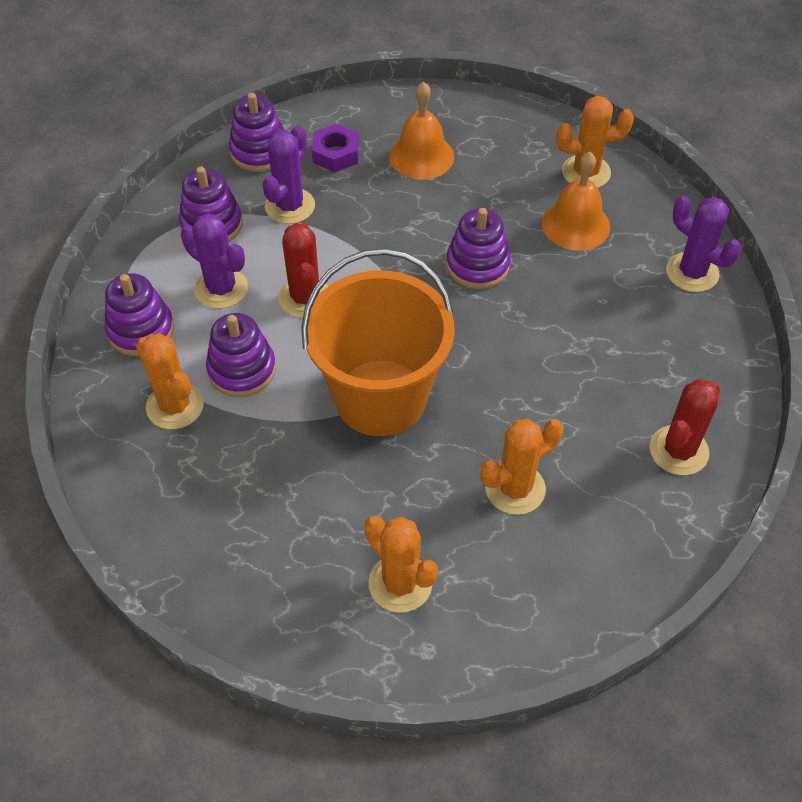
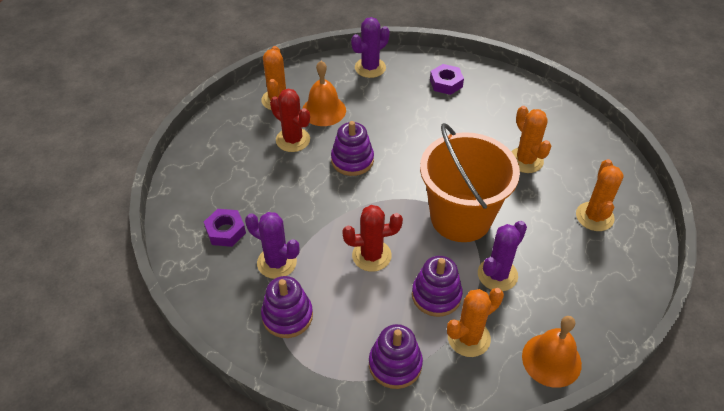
camera: 85 degrees left, 5 degrees down
purple cactus [181,213,248,309] -> purple cactus moved to [478,221,527,291]
purple stacking toy [229,93,284,172] -> none
orange cactus [364,516,438,613] -> orange cactus turned 45 degrees counterclockwise [576,159,624,231]
orange bell [389,82,454,180] -> orange bell moved to [522,316,582,388]
red cactus [650,379,720,475] -> red cactus moved to [270,89,310,152]
none -> purple nut [430,64,464,95]

